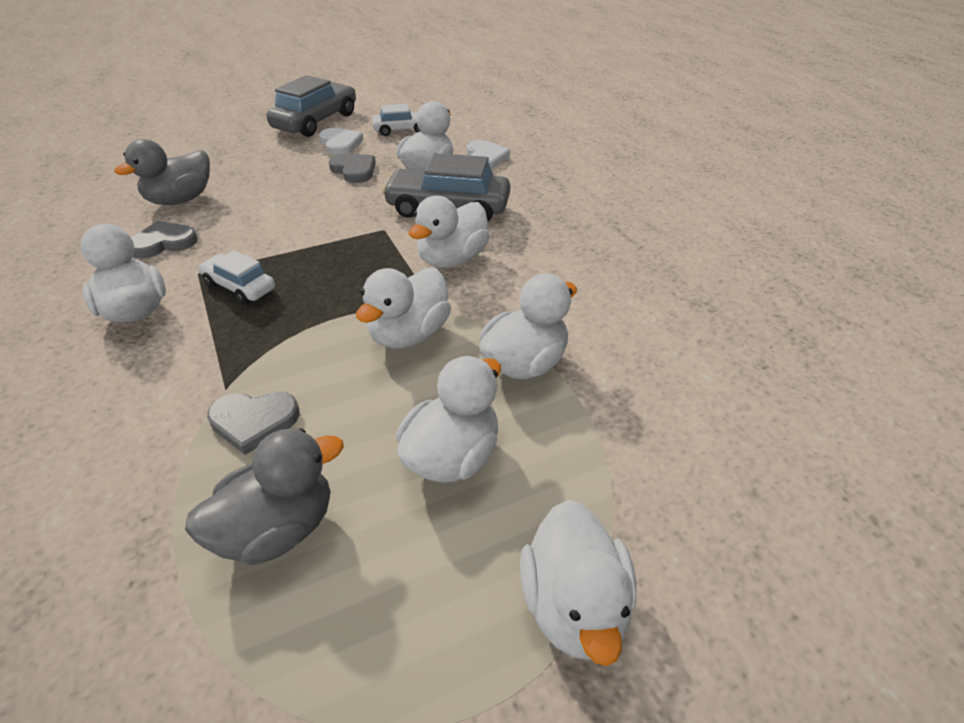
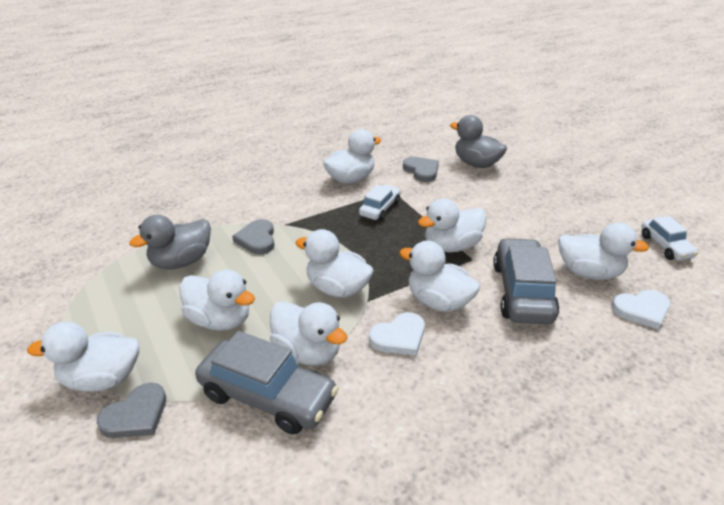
camera: 85 degrees right, 5 degrees down
grey duck [185,428,344,565] -> grey duck turned 90 degrees clockwise [129,215,211,269]
grey car [267,75,356,137] -> grey car moved to [195,331,339,434]
white heart [319,128,363,155] -> white heart moved to [369,312,425,356]
grey heart [329,154,376,183] -> grey heart moved to [96,383,166,438]
none -> white duck [418,198,487,252]

